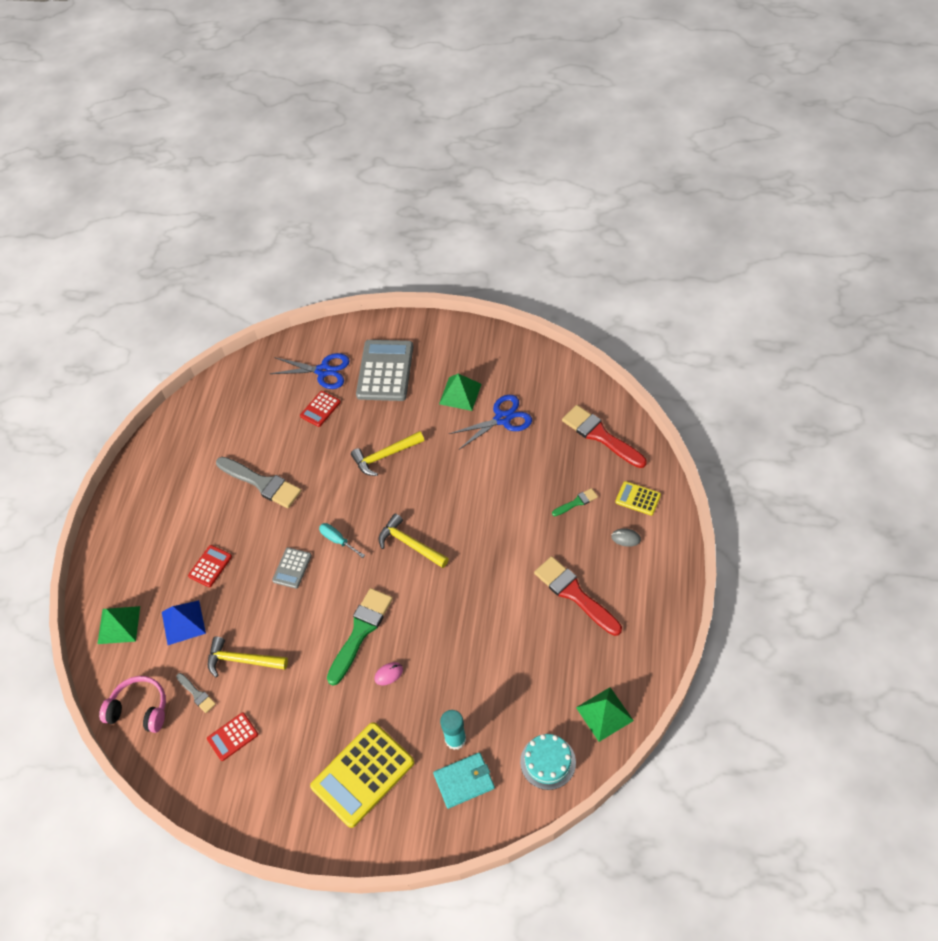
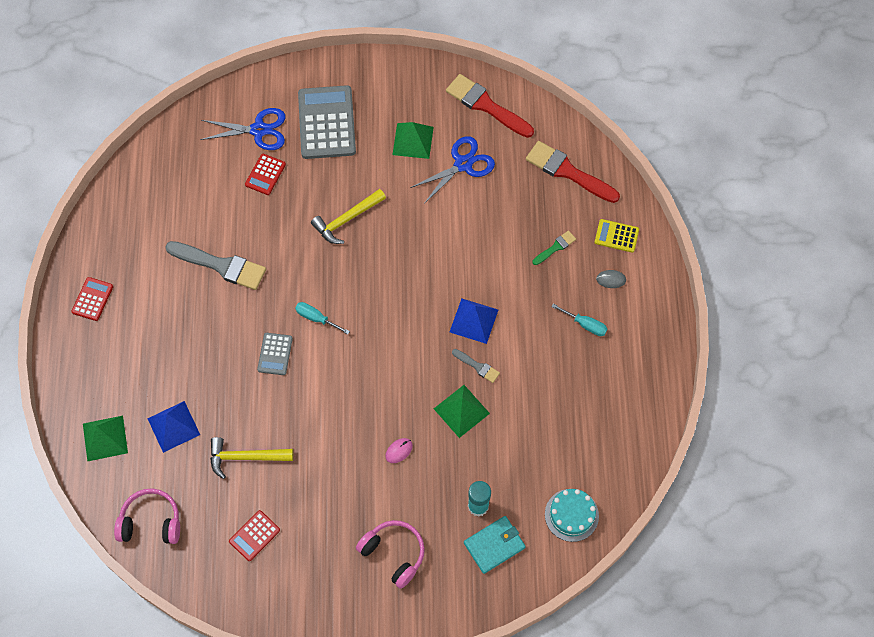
camera: 15 degrees left, 10 degrees up
grey brush [176,673,216,713] -> grey brush moved to [452,349,500,383]
red calculator [188,545,232,587] -> red calculator moved to [72,277,113,321]
yellow calculator [310,722,414,828] -> pink headphones [356,520,425,589]
green brush [327,588,393,685] -> none
yellow hammer [379,514,449,568] -> none
red brush [534,556,622,636] -> red brush moved to [446,74,534,138]
green pyramid [576,687,634,742] -> green pyramid moved to [434,385,490,438]
none -> blue pyramid [450,299,498,344]
none -> turquoise screwdriver [551,304,607,336]

